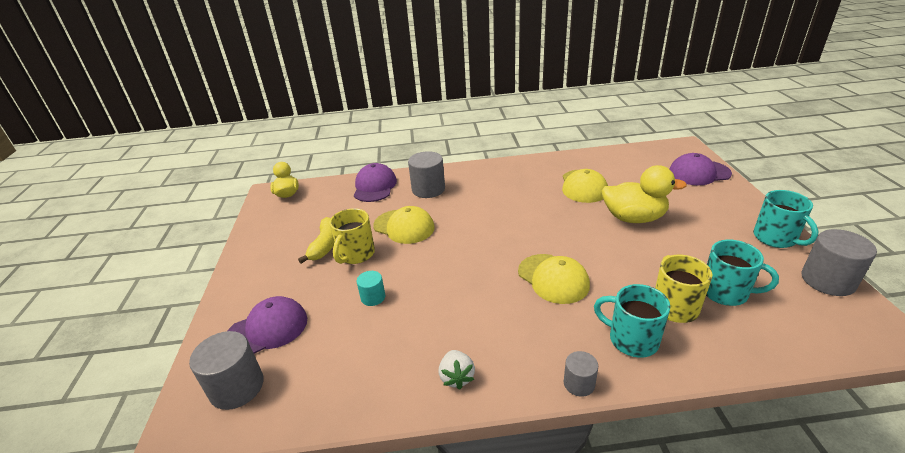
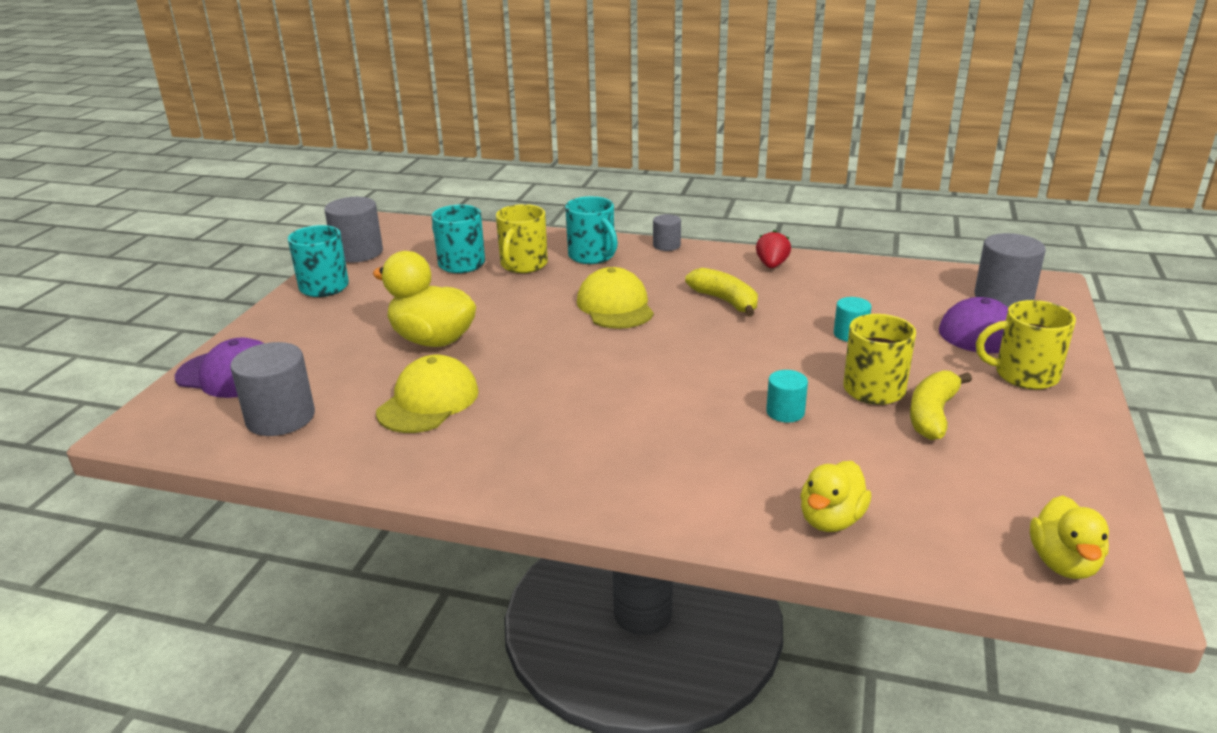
camera: 160 degrees left, 5 degrees down
purple cap [354,163,397,202] -> yellow duck [800,461,871,532]
yellow cap [373,206,435,244] -> turquoise cylinder [766,370,808,422]
grey cylinder [408,151,445,198] -> grey cylinder moved to [230,342,315,436]
white strawberry [438,350,475,390] -> red strawberry [756,230,791,268]
none -> yellow banana [685,268,758,317]
none -> yellow mug [976,300,1076,389]

